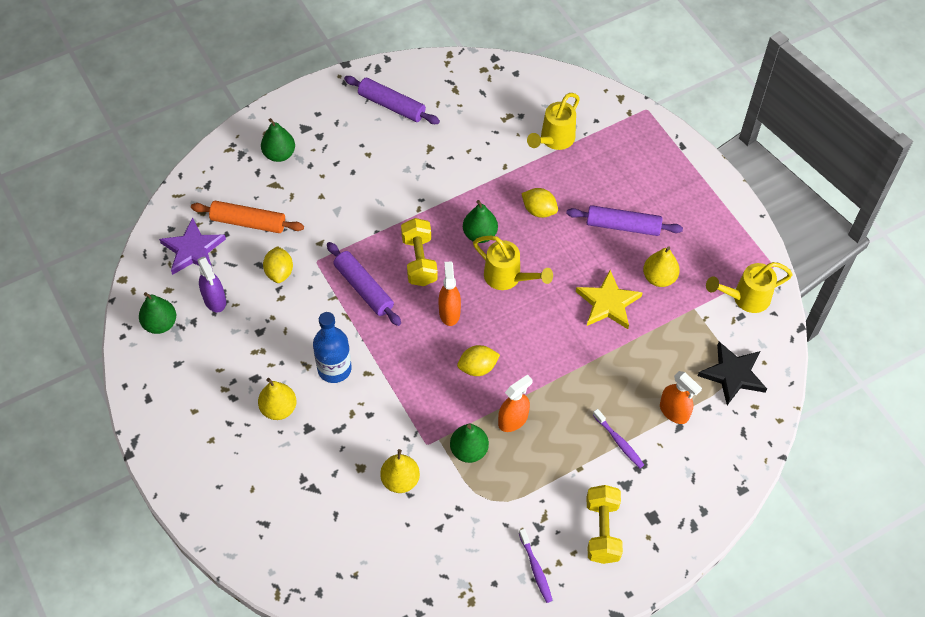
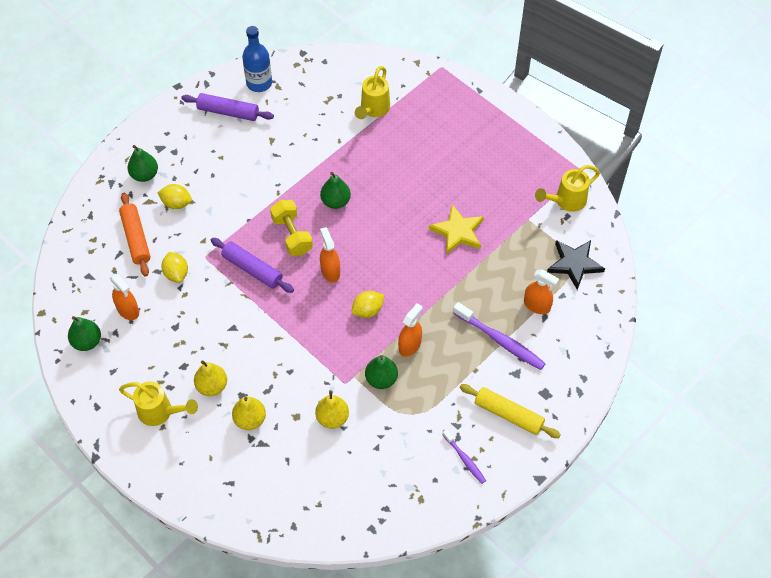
camera: 15 degrees left, 0 degrees up
purple star [159,217,226,275] -> none
orange rolling pin [191,201,304,233] -> orange rolling pin turned 75 degrees clockwise [119,193,150,277]
purple spray bottle [197,256,226,312] -> orange spray bottle [110,274,139,320]
blue bottle [313,312,352,383] -> blue bottle moved to [242,26,272,92]
yellow watering can [473,236,553,290] -> yellow watering can moved to [119,381,198,426]
yellow lemon [521,188,558,218] -> yellow lemon moved to [157,184,192,209]
purple rolling pin [566,205,683,236] -> none
yellow dumbbell [587,485,623,564] -> yellow rolling pin [460,384,561,438]
purple toothbrush [593,409,644,468] -> purple toothbrush [453,302,546,370], size x1.74
yellow pear [643,246,680,287] -> yellow pear moved to [232,396,266,430]

